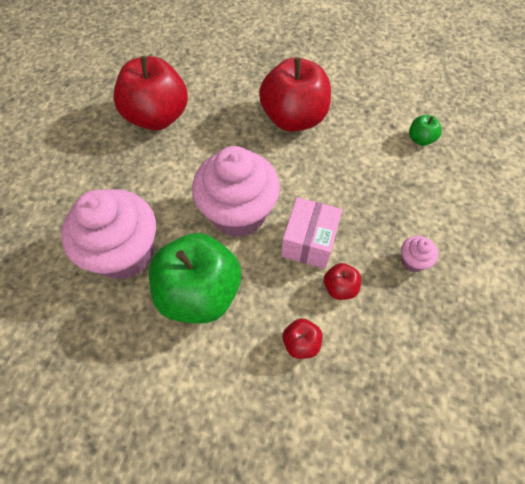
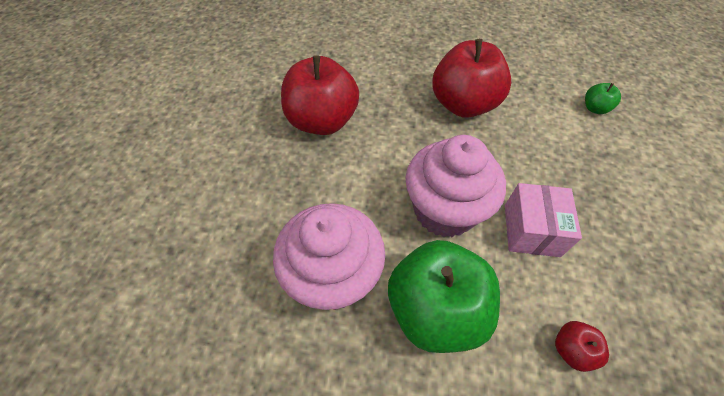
camera: 10 degrees left, 5 degrees down
red apple [324,263,361,300] -> none
pink cupcake [401,236,438,272] -> none

